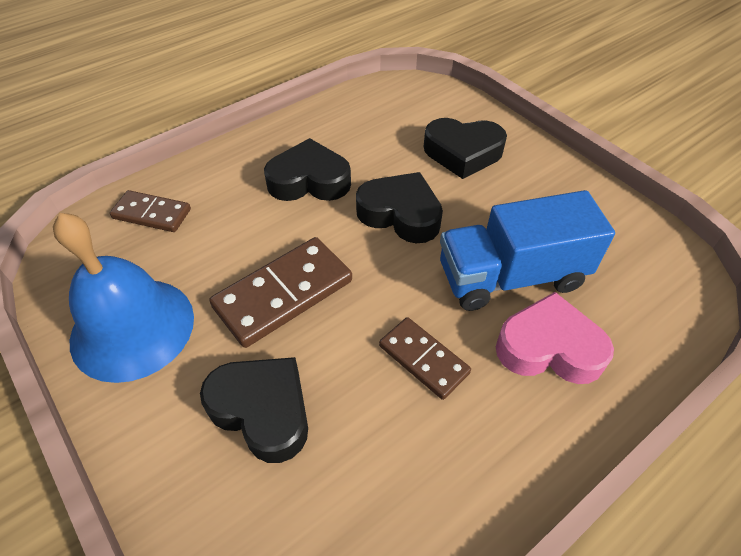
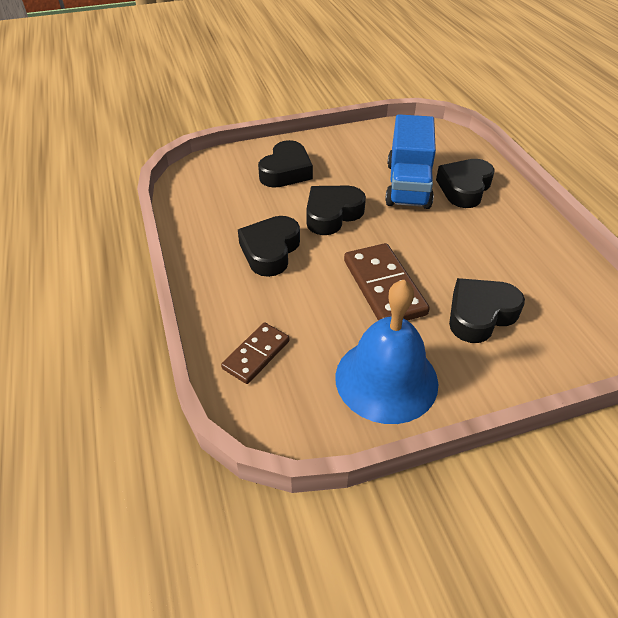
camera: 70 degrees left, 5 degrees down
brown domino [379,317,471,400] -> none
pink heart [496,292,614,384] -> black heart [436,159,495,208]

